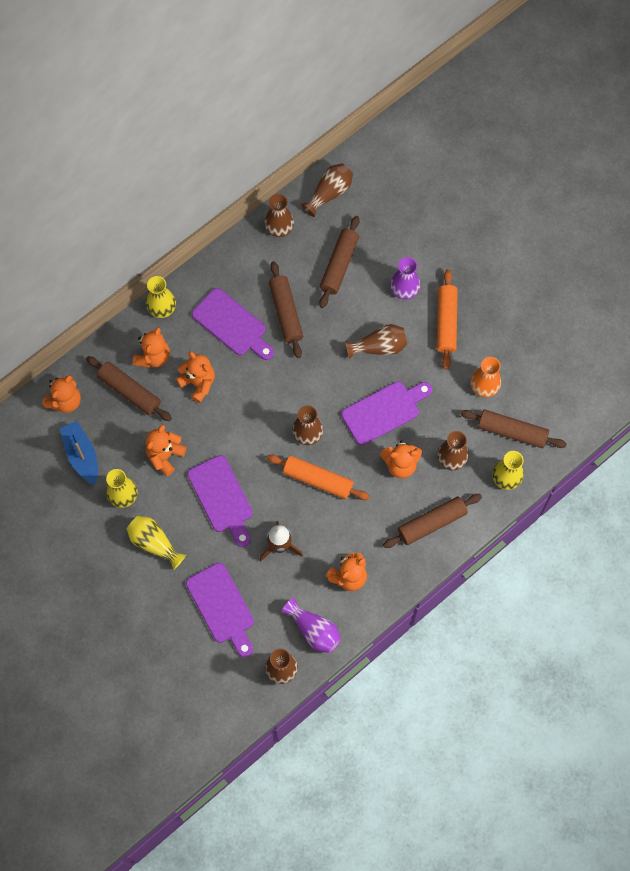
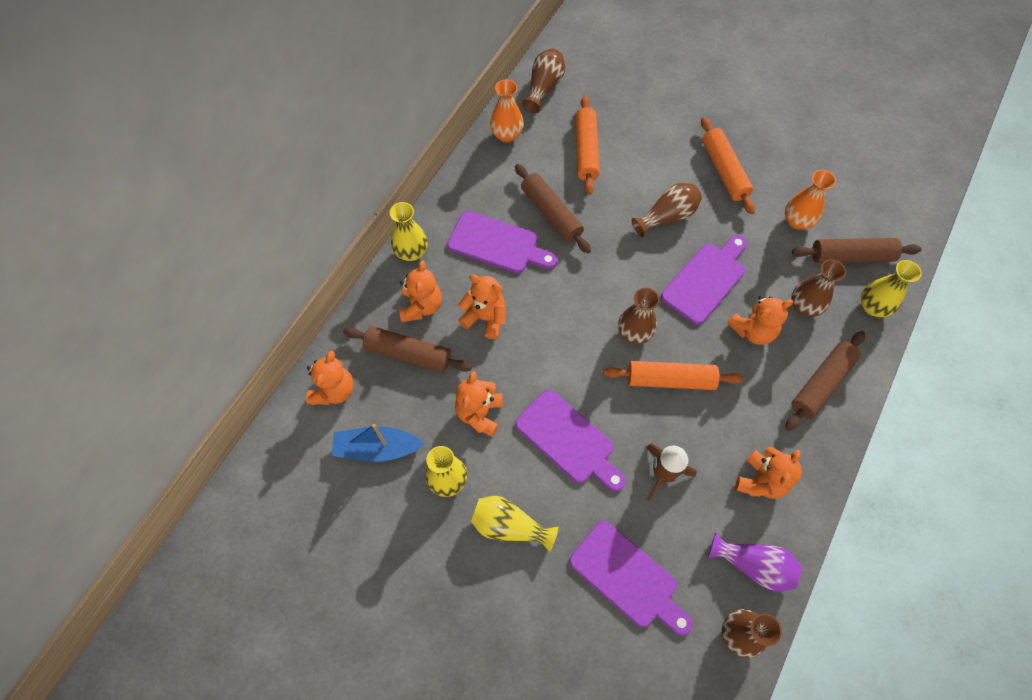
camera: 20 degrees left, 5 degrees down
blue boat [60,421,98,485] -> blue boat turned 45 degrees counterclockwise [332,424,425,462]
brown vase [264,194,294,237] -> orange vase [490,79,524,142]
brown rolling pin [319,216,359,308] -> orange rolling pin [575,96,600,195]
purple vase [390,257,420,300] -> none

